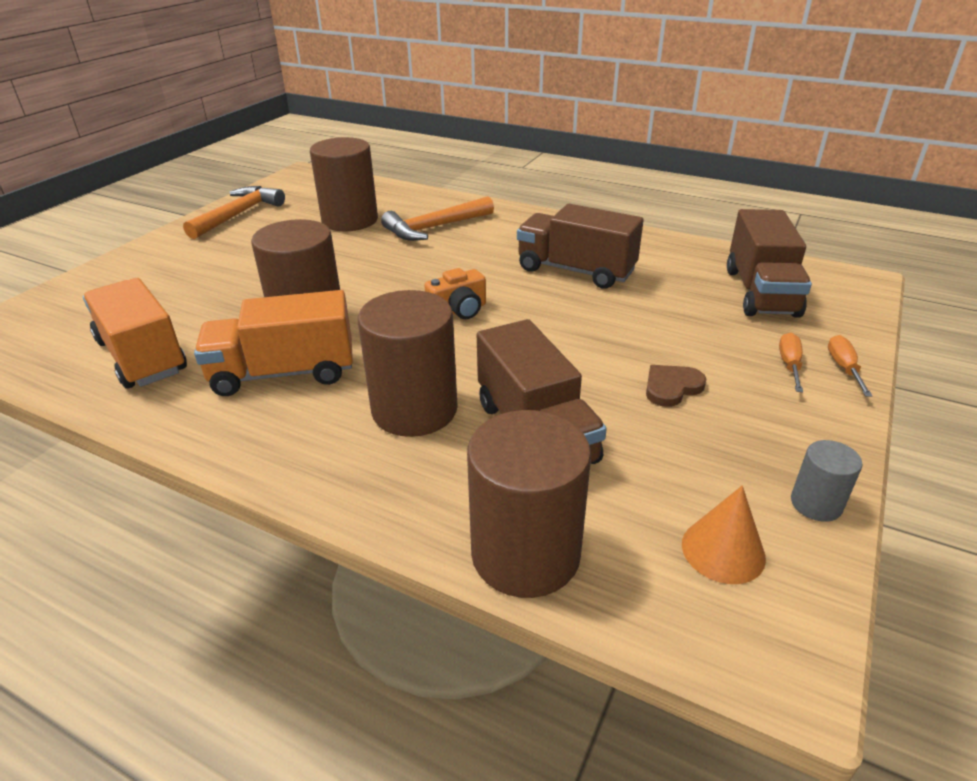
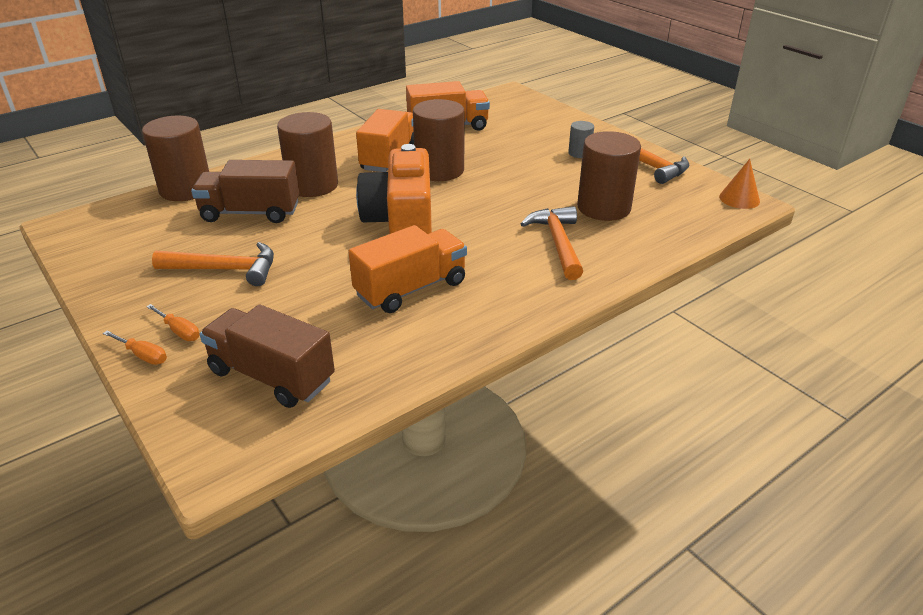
camera: 115 degrees right, 0 degrees up
orange camera [424,268,486,319] -> orange camera [356,144,432,234], size x2.19
brown truck [517,204,644,289] -> orange truck [348,225,467,313]
brown heart [646,365,706,407] -> orange hammer [152,242,274,286]
orange cone [682,486,766,584] -> orange cone moved to [719,159,760,209]
grey cylinder [791,440,862,522] -> grey cylinder moved to [568,121,594,158]

